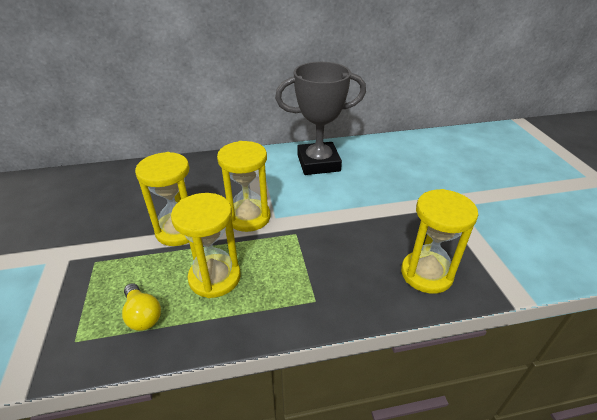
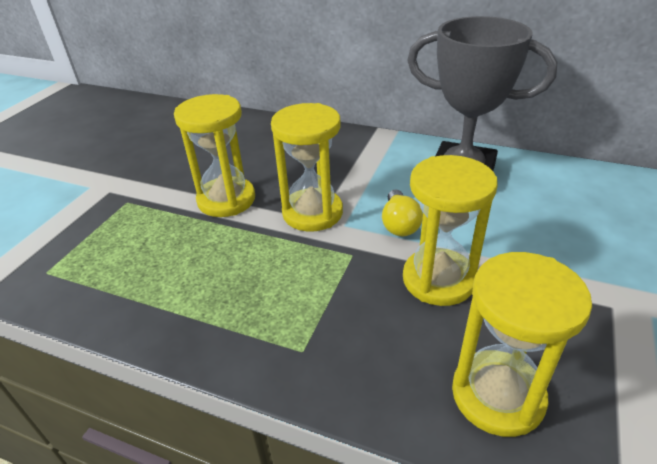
camera: 35 degrees right, 0 degrees up
yellow light bulb [122,283,161,331] -> yellow light bulb moved to [382,189,423,236]
yellow hourglass [171,193,241,298] -> yellow hourglass moved to [403,155,497,306]

